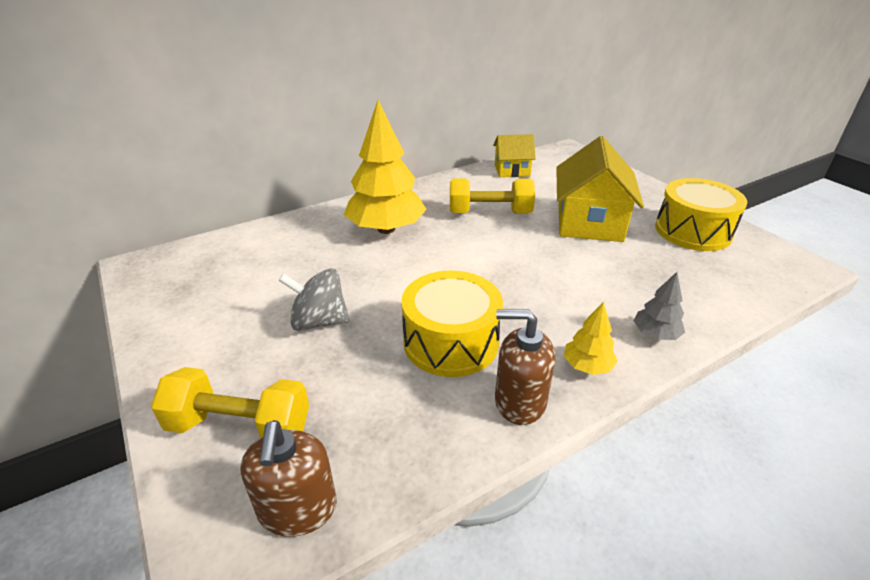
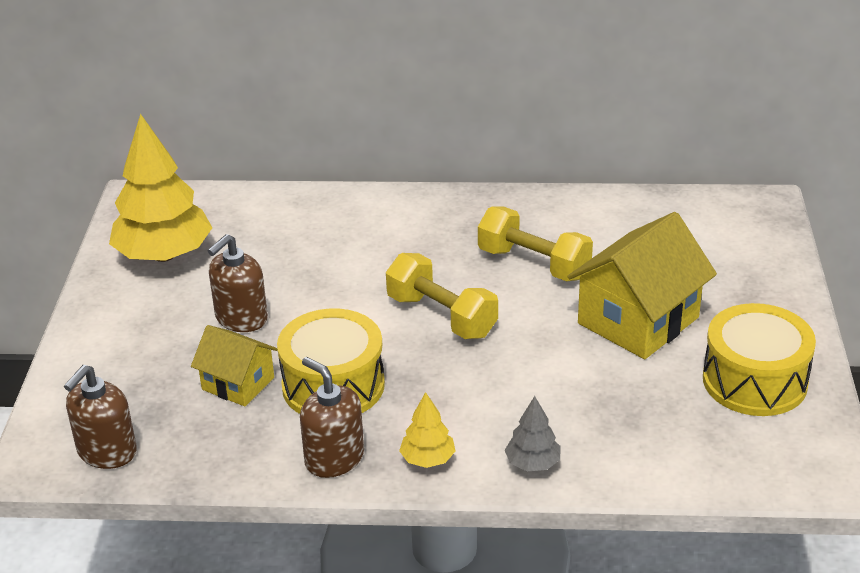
camera: 35 degrees right, 0 degrees up
yellow dumbbell [151,367,309,438] -> yellow dumbbell moved to [386,253,498,339]
grey spinning top [278,269,350,331] -> brown soap dispenser [208,234,268,332]
yellow tree [344,100,427,234] -> yellow tree moved to [109,114,212,262]
yellow house [493,134,536,177] -> yellow house moved to [191,325,278,407]

